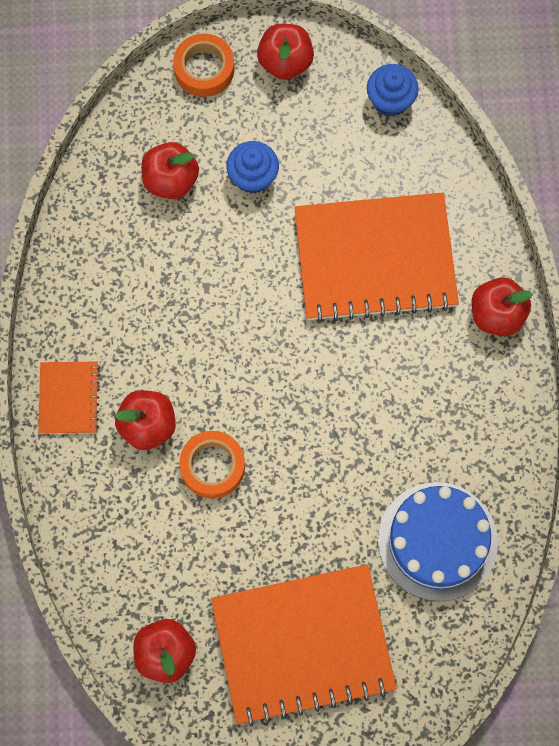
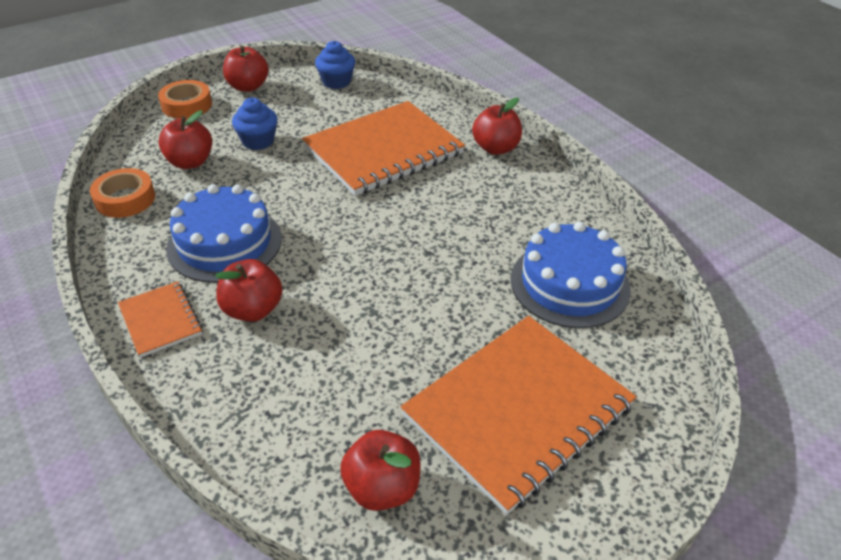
camera: 30 degrees left, 30 degrees down
orange tape [179,431,245,499] -> orange tape moved to [90,168,155,218]
none -> blue cake [166,184,282,283]

